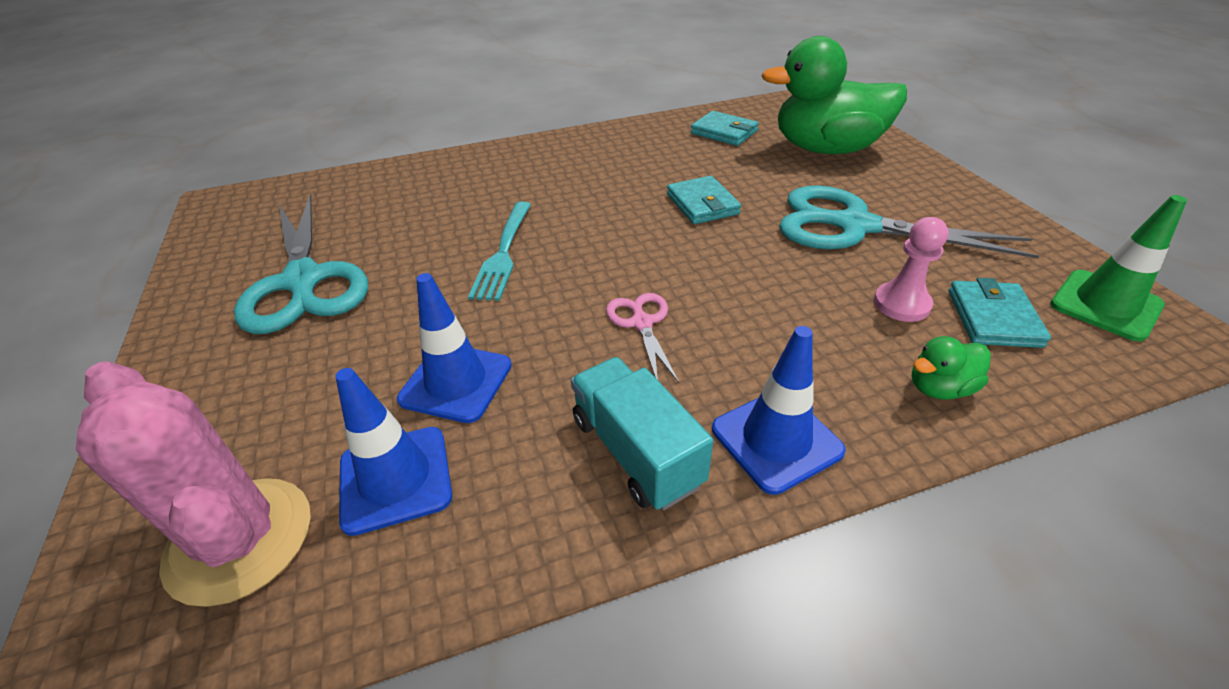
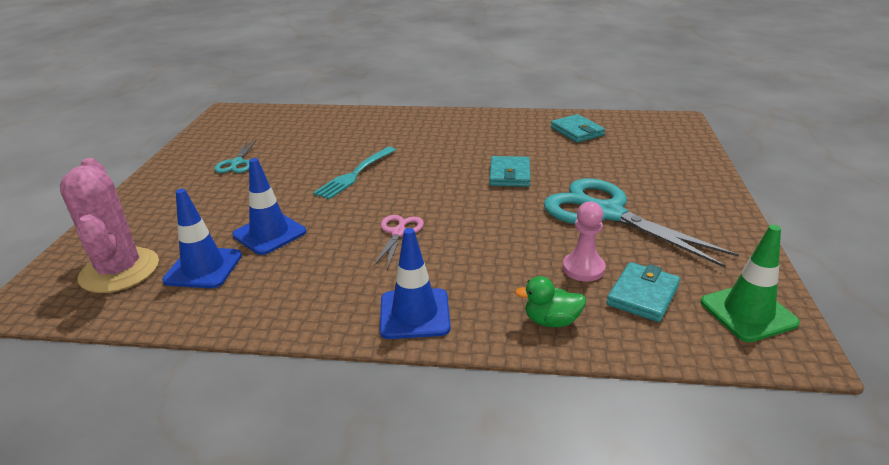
camera: 25 degrees right, 10 degrees down
turquoise scissors [234,194,368,334] -> turquoise scissors [214,140,257,173], size x0.47
turquoise truck [571,357,713,510] -> none
green duck [762,36,907,154] -> none

